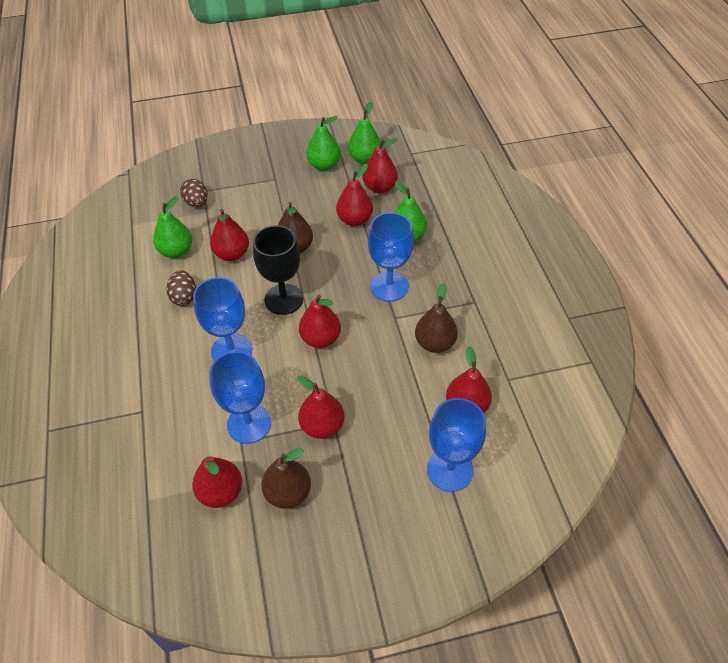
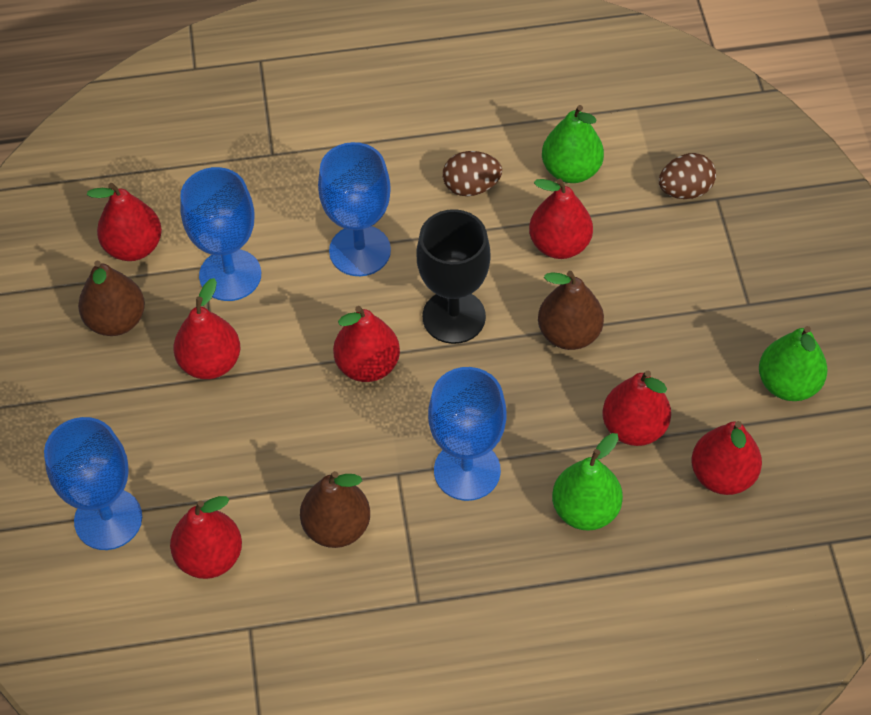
camera: 95 degrees right, 5 degrees up
green pear [348,101,381,164] -> none

